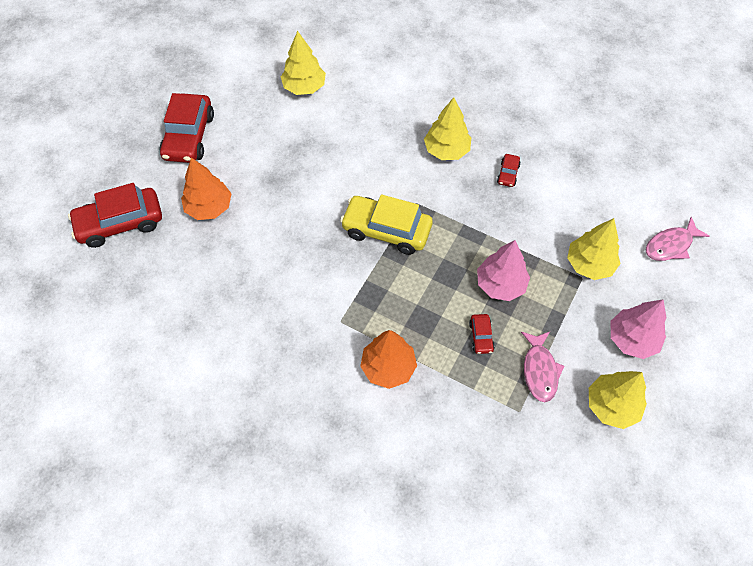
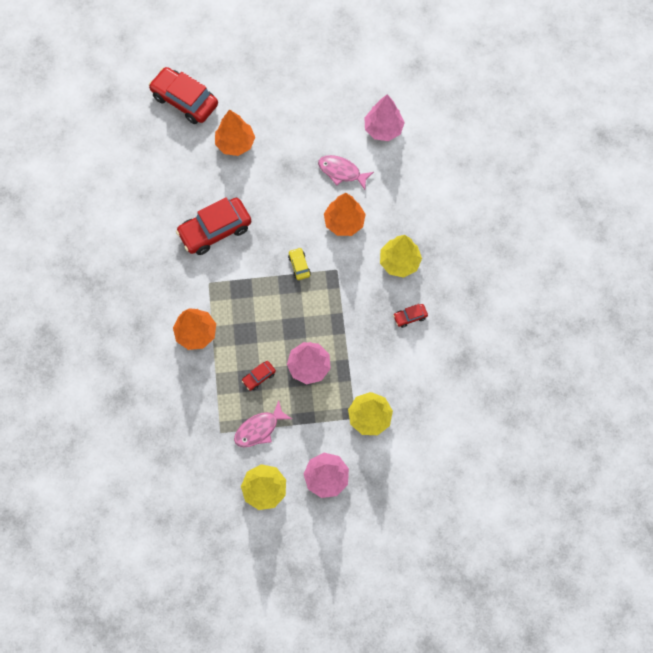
camera: 55 degrees right, 10 degrees up
red car [160,93,214,163] -> red car moved to [176,197,252,255]
yellow tree [281,31,326,95] -> pink tree [364,94,405,141]
yellow car [340,194,433,255] -> yellow car [288,247,311,280], size x0.45
pink fish [646,217,710,261] -> pink fish moved to [318,155,374,190]
none -> orange tree [324,193,366,236]

